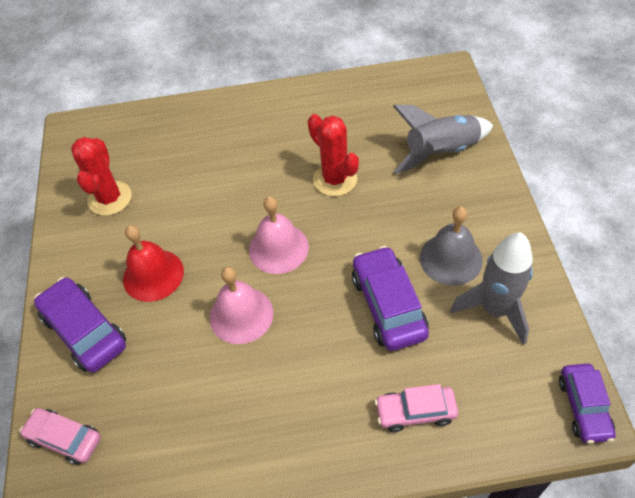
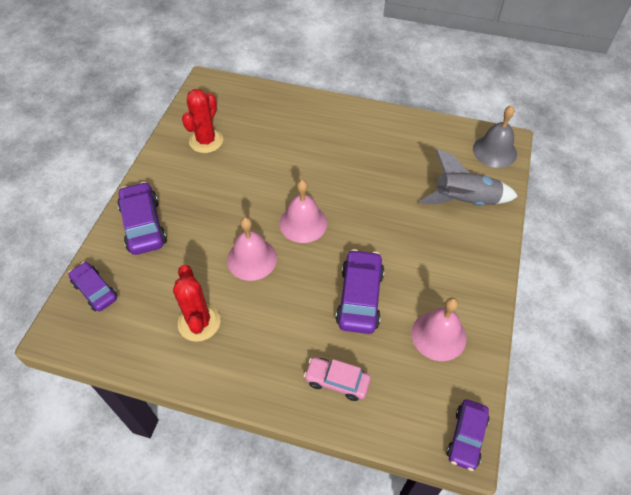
camera: 20 degrees right, 0 degrees up
pink car [19,408,101,465] -> purple car [68,262,117,312]
red bell [123,225,184,302] -> none
red cactus [308,114,359,196] -> red cactus moved to [173,265,220,342]
grey bell [420,206,483,286] -> grey bell moved to [473,105,517,168]
grey rocket [450,232,533,345] -> pink bell [412,298,466,361]

